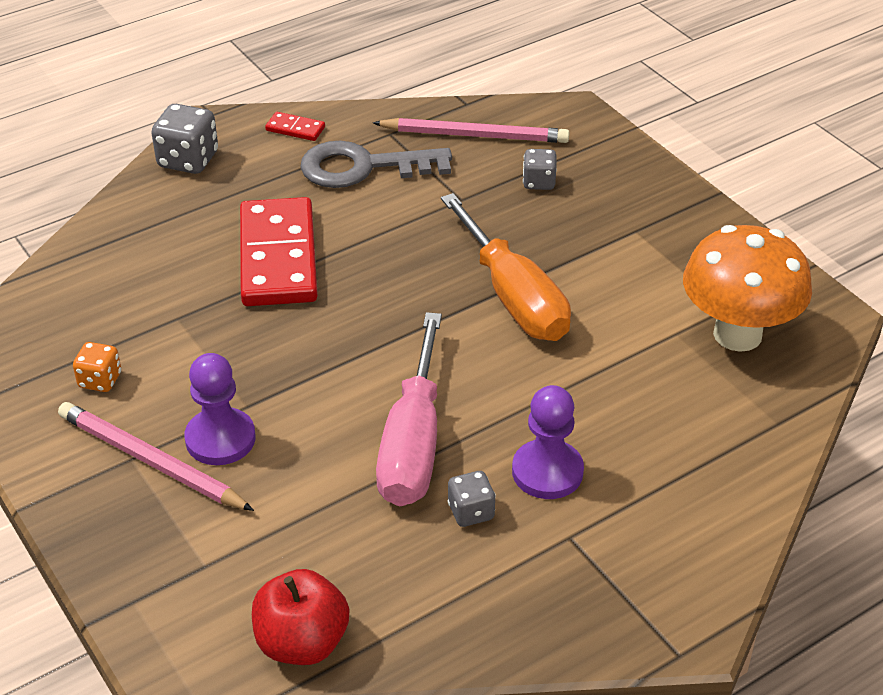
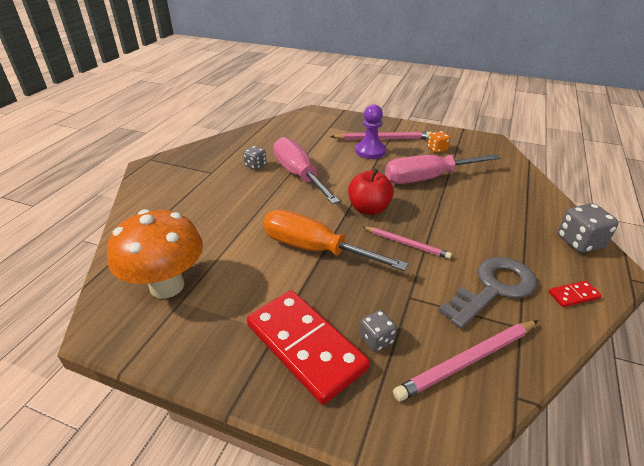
camera: 145 degrees right, 5 degrees down
red domino [240,197,318,306] -> red domino moved to [247,290,370,405]
red apple [252,569,349,665] -> red apple moved to [348,168,394,215]
purple pawn [512,385,584,499] -> none
none -> pink pencil [362,226,452,259]
none -> pink screwdriver [385,154,500,184]

